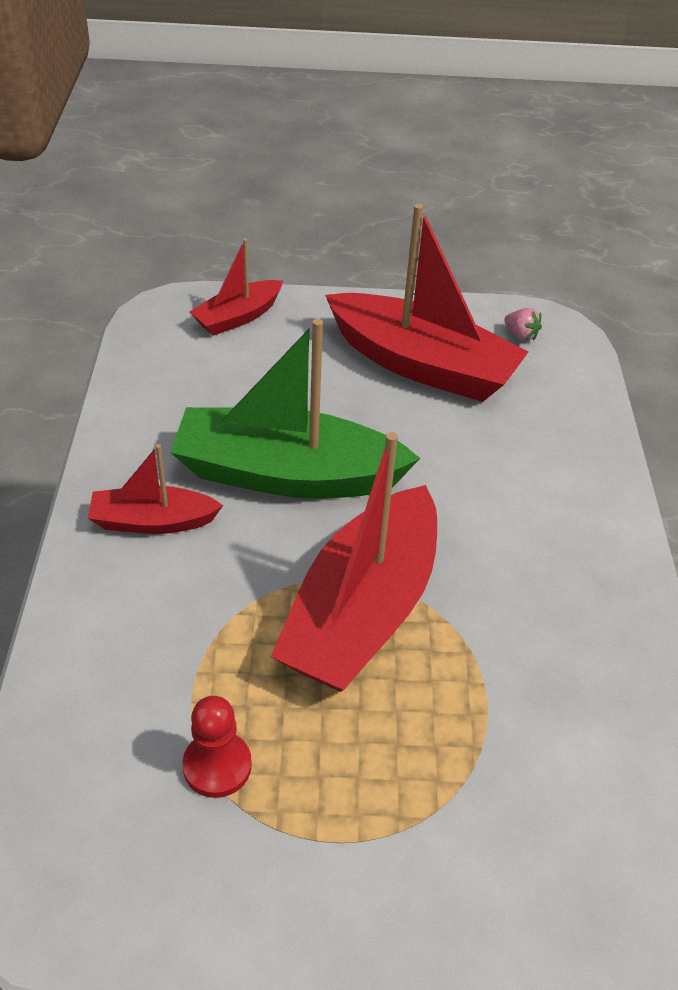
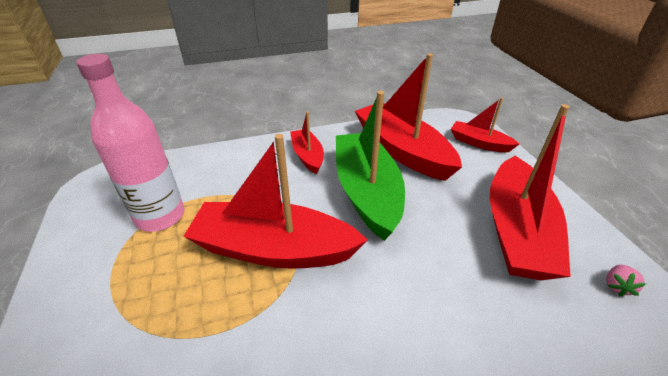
camera: 75 degrees right, 5 degrees down
red pawn [182,696,252,798] -> pink bottle [76,54,184,232]
none -> red boat [355,53,462,181]

